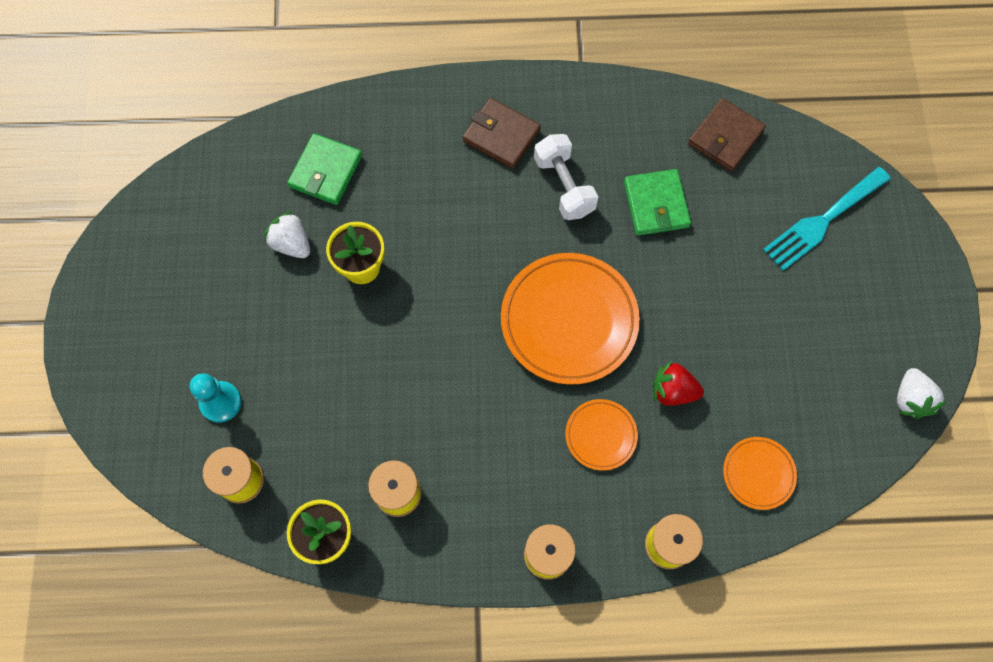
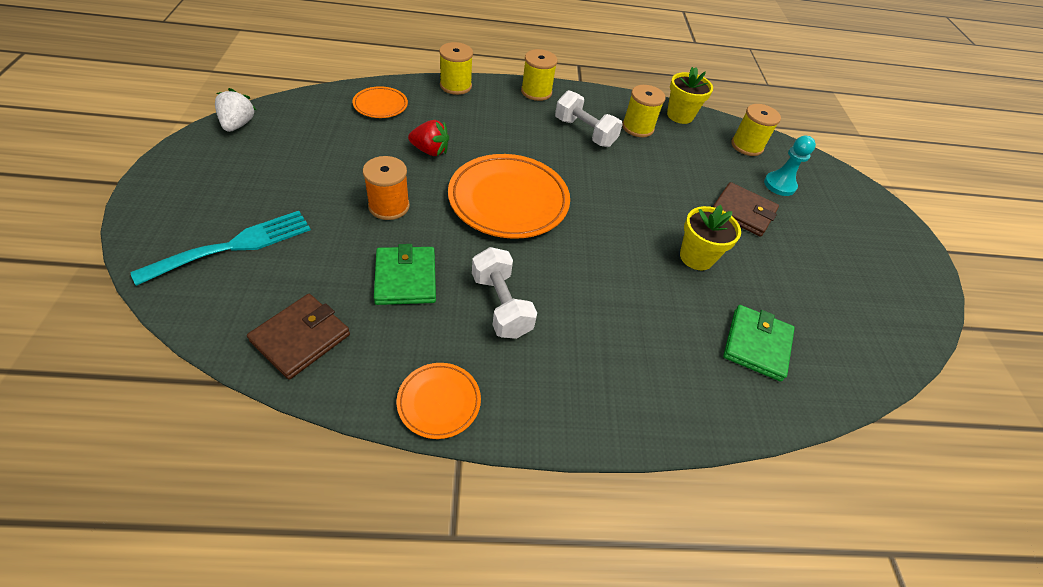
camera: 175 degrees right, 20 degrees down
white strawberry [264,211,310,258] -> none
brown wallet [462,98,541,169] -> brown wallet moved to [713,182,779,237]
orange plate [565,399,638,470] -> orange plate moved to [397,363,481,439]
none -> orange spool [363,156,410,220]
none -> white dumbbell [555,90,623,147]

